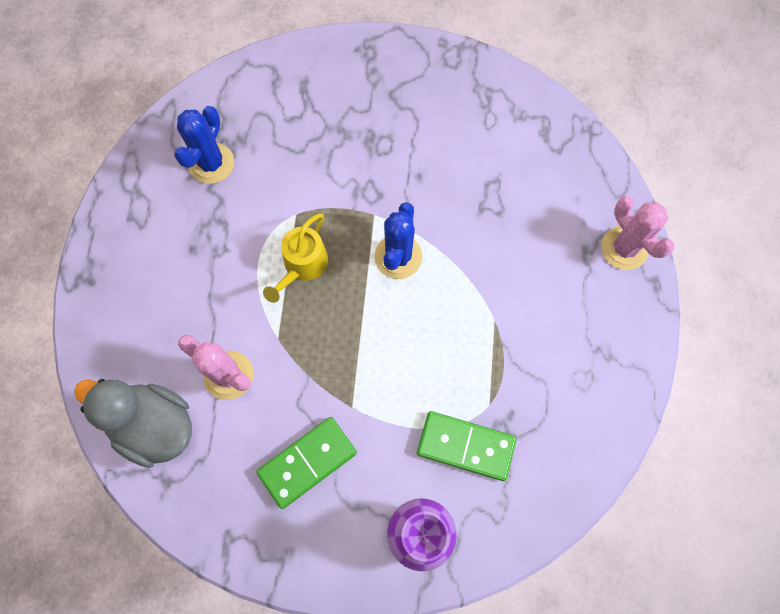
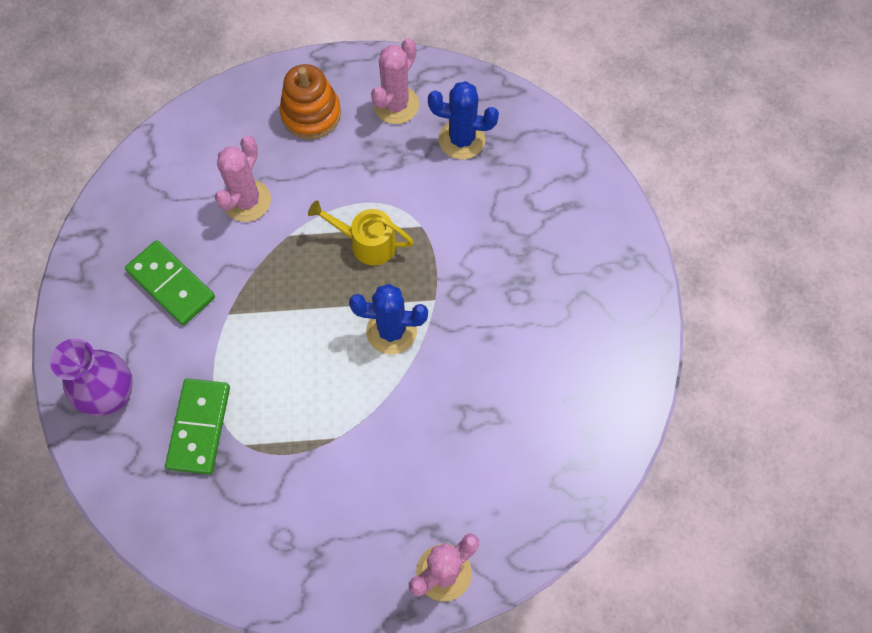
camera: 80 degrees right, 5 degrees down
grey duck [74,379,192,468] -> none
none -> orange stacking toy [280,64,341,139]
none -> pink cactus [371,38,419,124]

